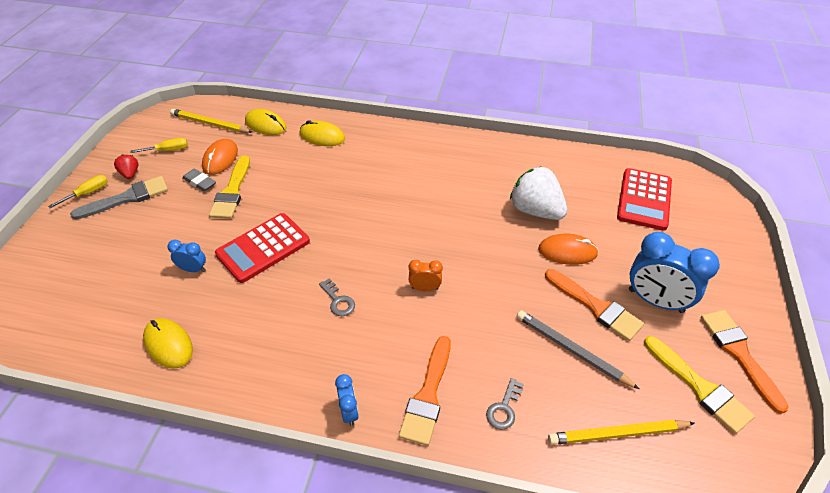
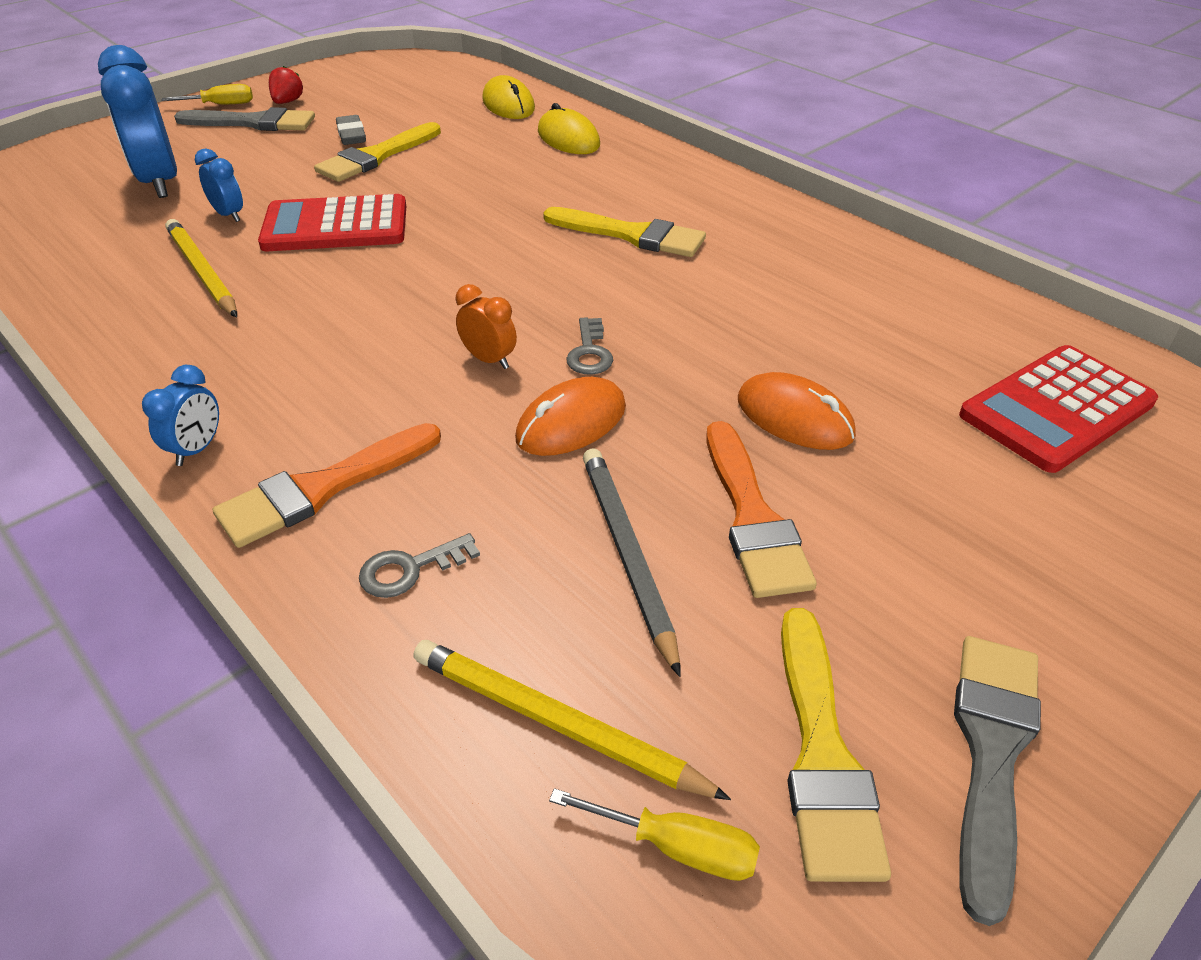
camera: 35 degrees right, 5 degrees down
yellow screwdriver [130,138,188,153] -> yellow screwdriver moved to [549,788,760,881]
yellow mouse [143,318,193,369] -> none
yellow pencil [170,109,252,133] -> yellow pencil moved to [165,219,237,317]
orange mouse [202,139,238,175] -> orange mouse moved to [515,377,626,456]
grey key [319,278,355,316] -> grey key moved to [566,317,613,375]
white strawberry [510,166,567,220] -> none
blue clock [629,232,720,313] -> blue clock moved to [98,45,177,198]
orange brush [700,310,789,414] -> grey brush [954,636,1041,926]
none -> yellow brush [543,207,706,257]

